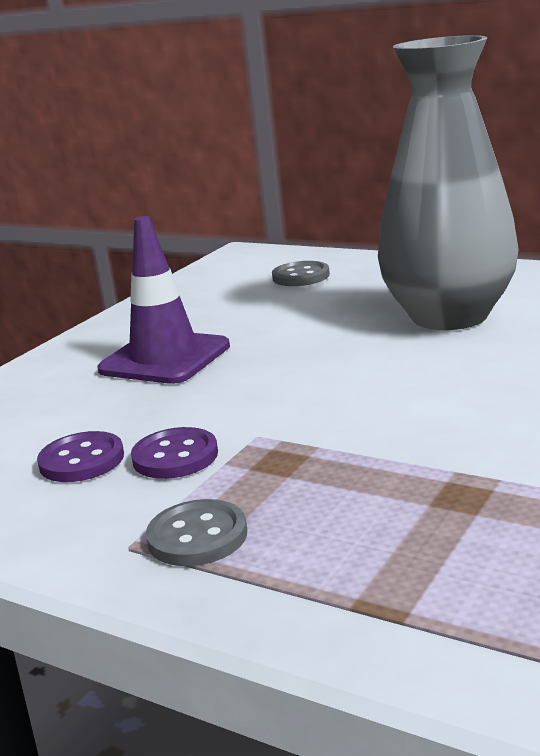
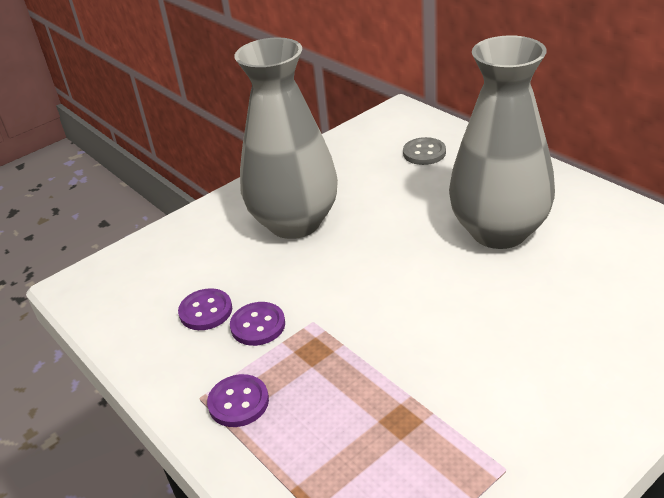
camera: 20 degrees right, 15 degrees up
purple traffic cone [97,216,230,384] -> grey vase [235,37,338,239]
grey button [146,499,247,566] -> purple button [207,374,269,427]

